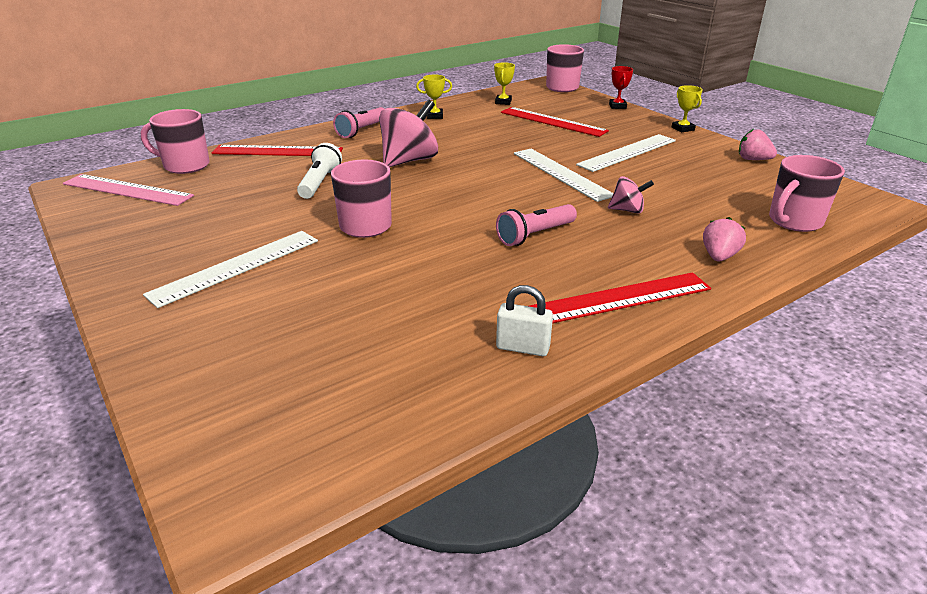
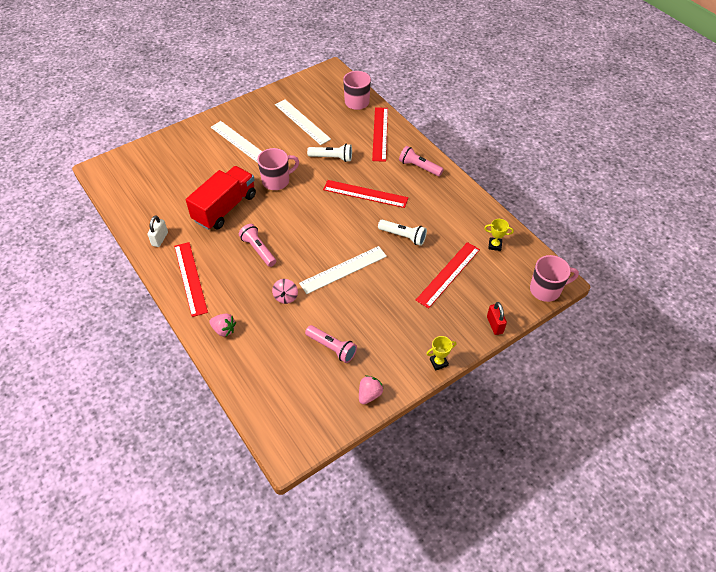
camera: 90 degrees right, 20 degrees up
pink ruler [63,174,194,206] -> none
pink spinning top [379,99,438,167] -> red ruler [323,180,408,208]
yellow trophy [416,75,452,119] -> none
white ruler [576,134,676,172] -> white ruler moved to [275,99,331,145]
red trophy [609,66,633,109] -> red padlock [487,302,507,335]
pink mug [769,155,845,232] -> none
none -> red truck [186,166,256,230]
none -> pink flashlight [305,325,357,363]
none -> white flashlight [378,220,427,246]

